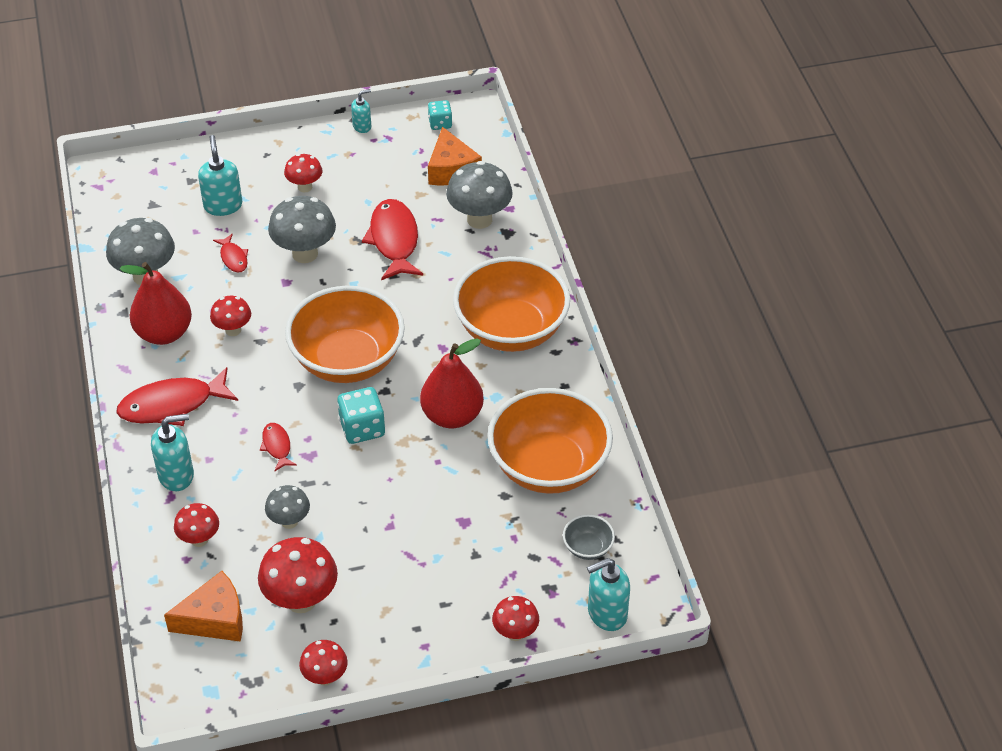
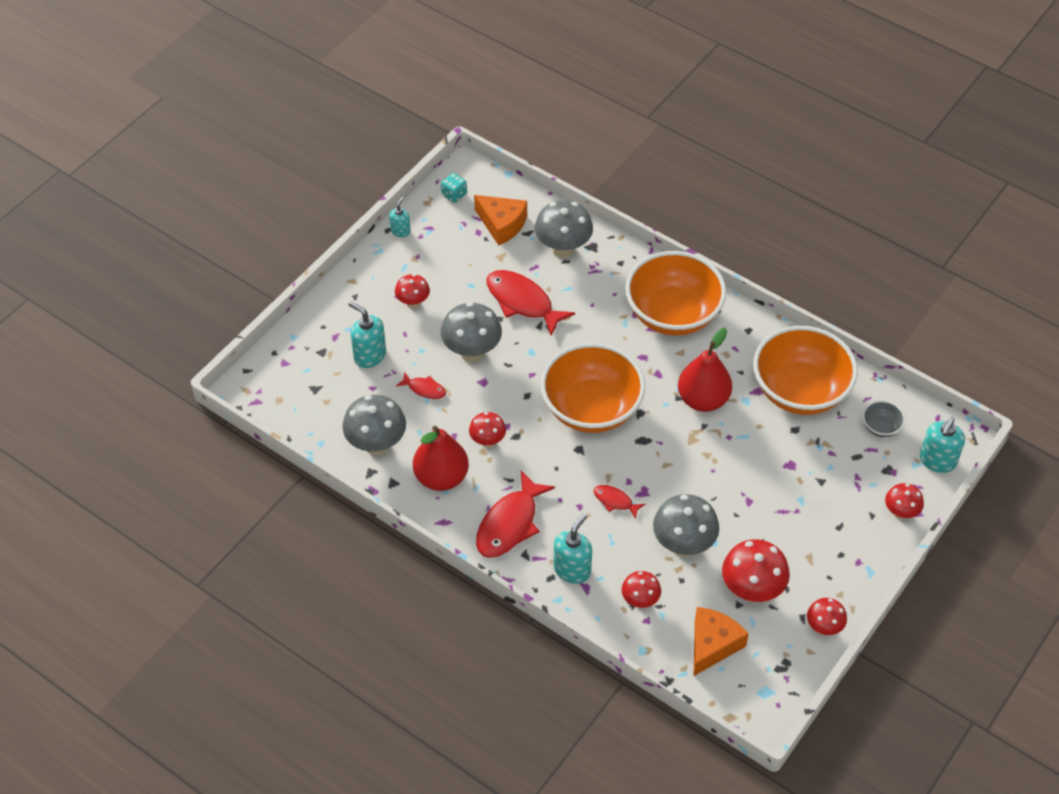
camera: 40 degrees left, 5 degrees up
grey mushroom [265,485,310,529] -> grey mushroom [653,494,719,557], size x1.70
turquoise dice [337,387,385,444] -> none

